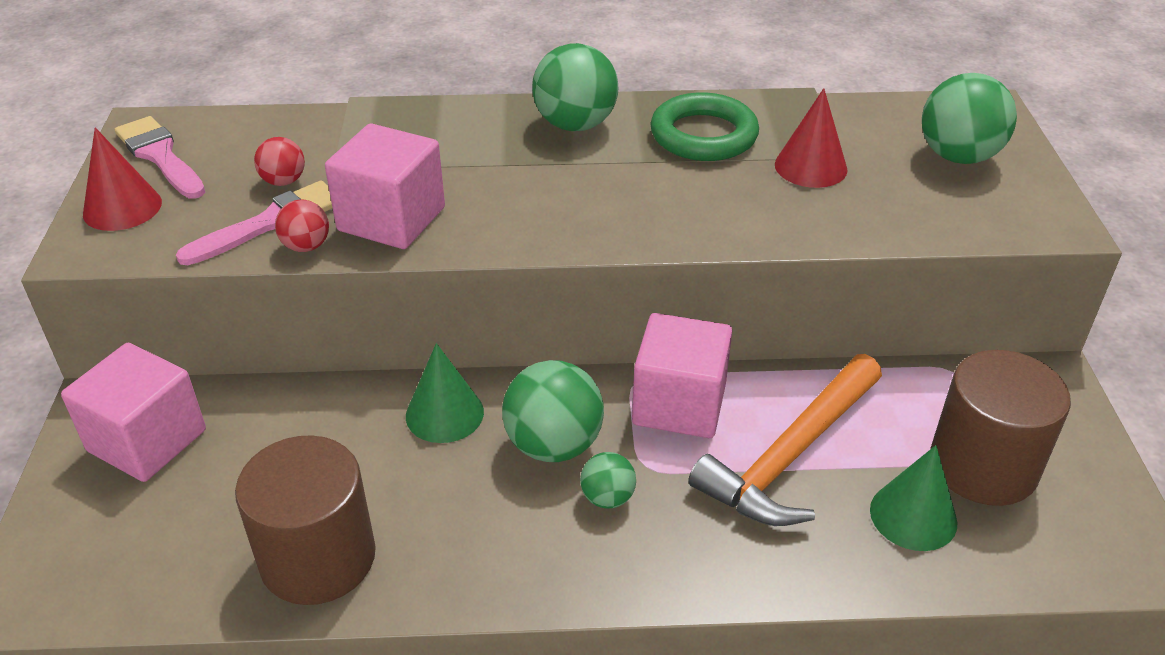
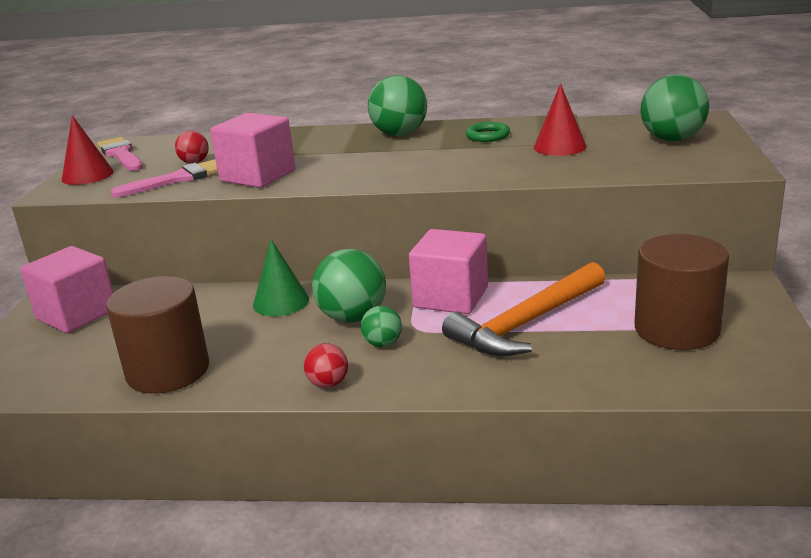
camera: 10 degrees right, 15 degrees down
red ball [275,199,329,252] -> red ball moved to [304,343,348,388]
green ring [650,92,759,161] -> green ring [466,122,510,142], size x0.58
green cone [870,445,958,551] -> none

